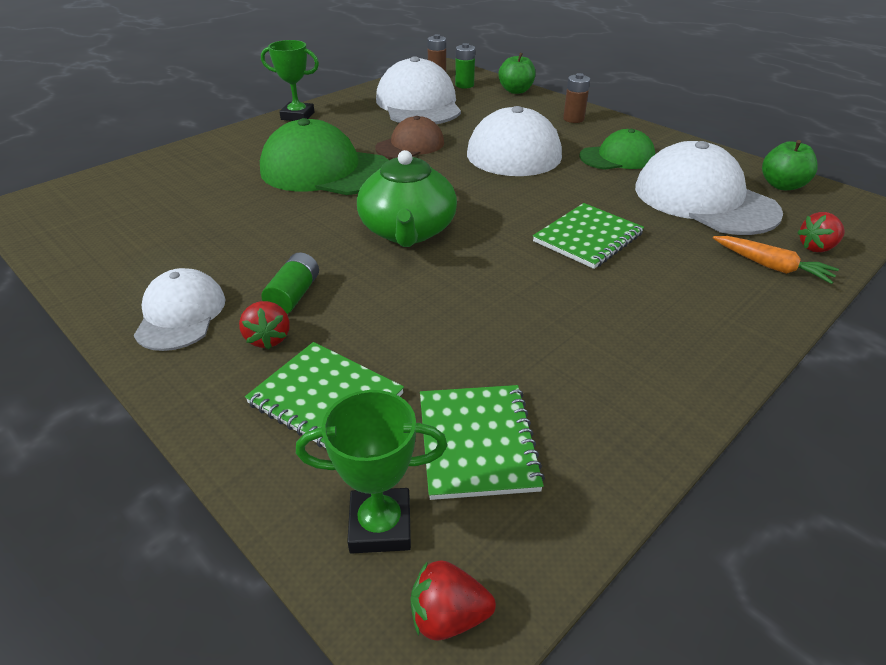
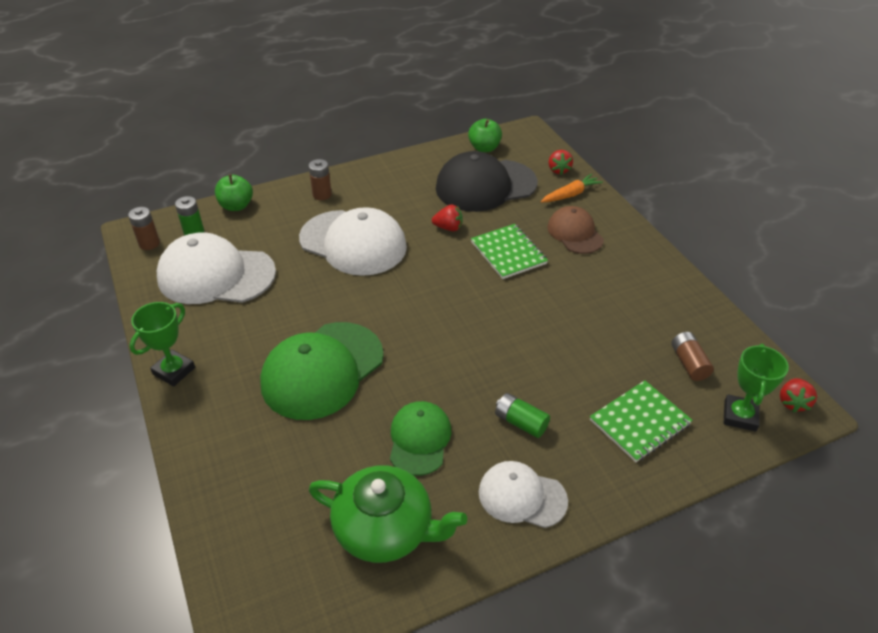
camera: 70 degrees left, 5 degrees up
red strawberry [239,301,290,349] -> red strawberry moved to [432,204,463,231]
green teapot [357,150,457,247] -> green teapot moved to [309,465,467,563]
brown cap [375,116,444,159] -> brown cap moved to [547,206,604,254]
green notebook [420,385,545,500] -> brown battery [671,332,714,381]
green cap [580,129,656,170] -> green cap moved to [390,401,451,476]
white cap [635,141,783,235] -> black cap [436,151,537,212]

